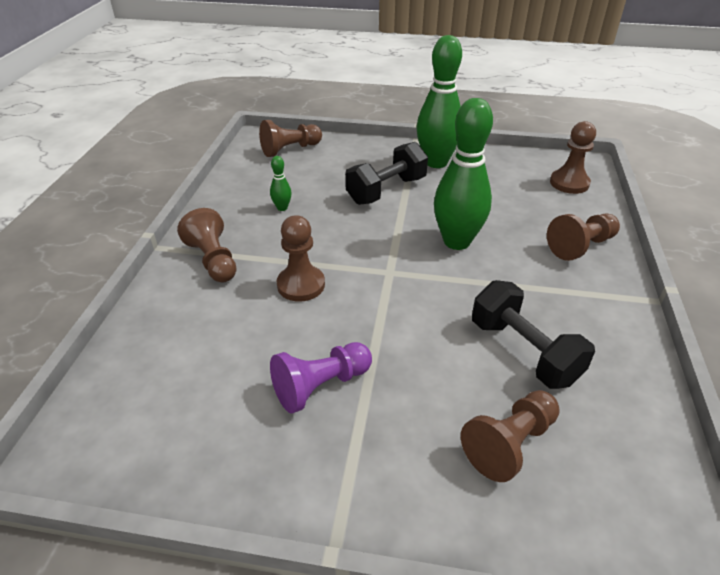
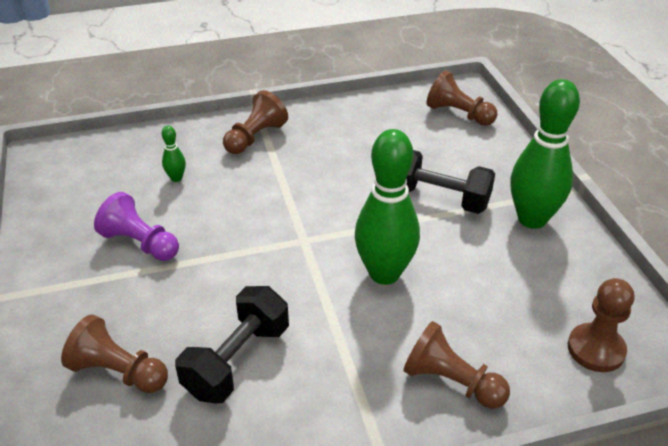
camera: 65 degrees right, 0 degrees up
green bowling pin [270,156,292,211] -> green bowling pin moved to [162,126,186,182]
brown pawn [276,215,325,301] -> none

